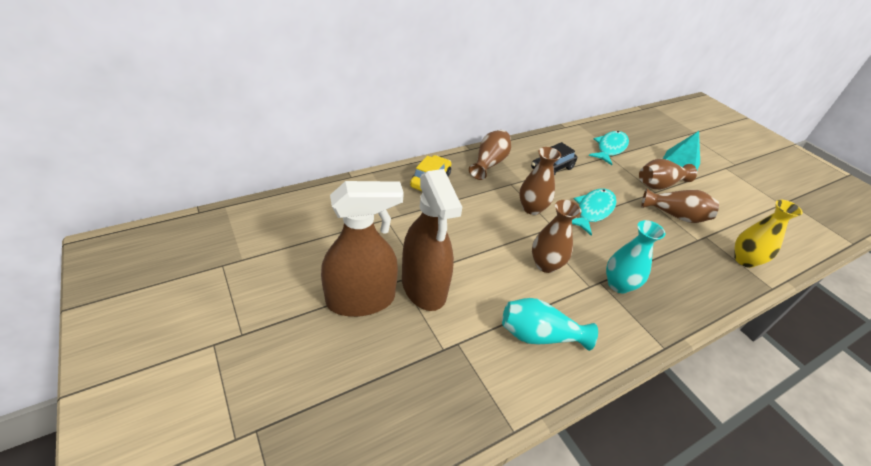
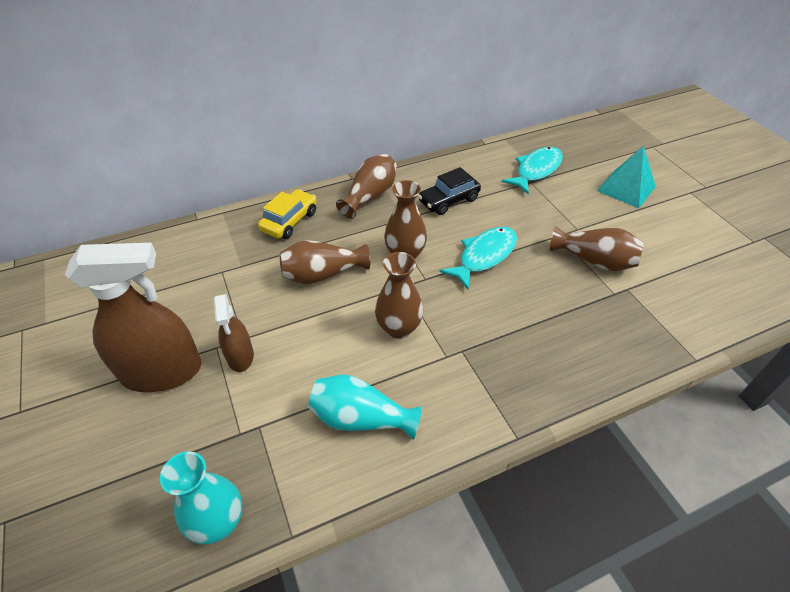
camera: 10 degrees right, 5 degrees up
brown spray bottle [402,169,462,311] -> brown spray bottle [214,294,254,372], size x0.53
turquoise vase [606,220,665,294] -> turquoise vase moved to [160,451,242,544]
brown vase [639,159,697,190] -> brown vase moved to [279,240,370,284]
yellow vase [734,200,803,268] -> none

